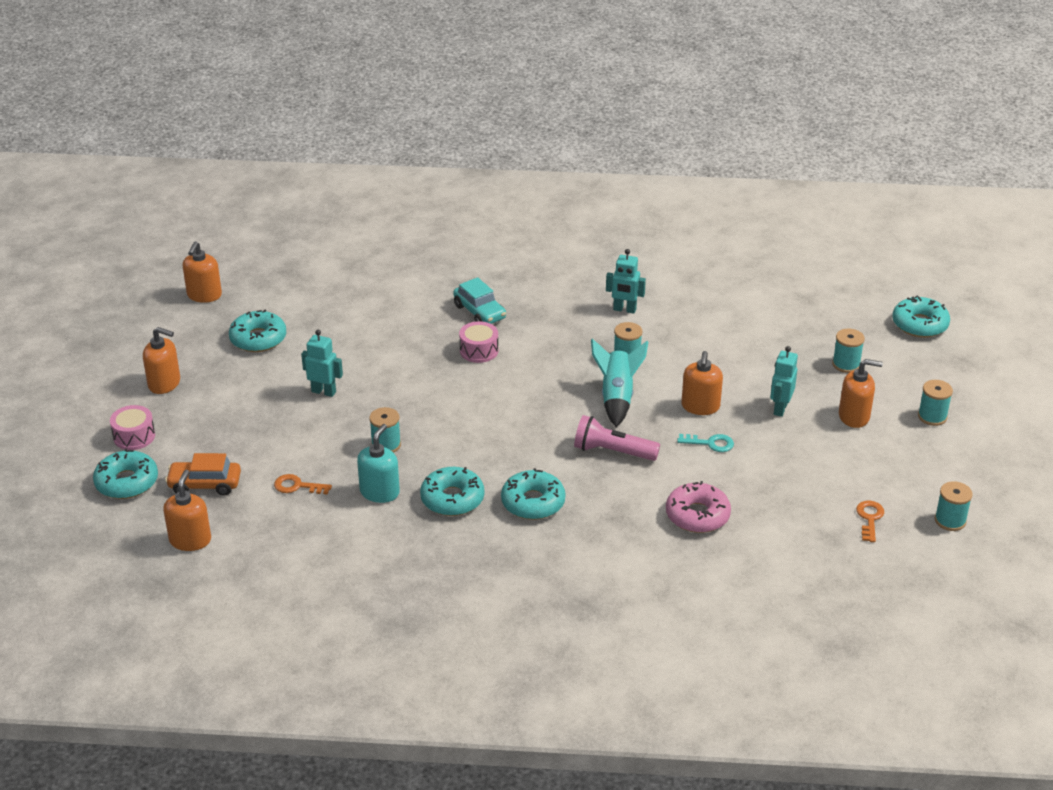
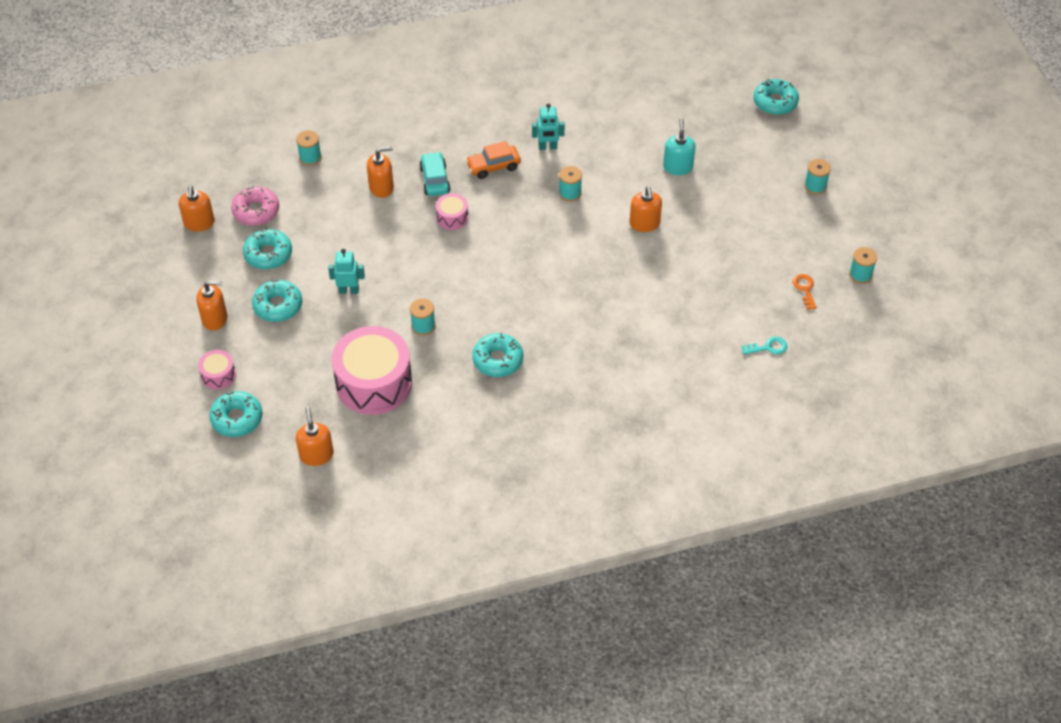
camera: 20 degrees left, 15 degrees up
orange car [165,453,241,496] -> orange car moved to [466,141,521,179]
orange key [274,474,332,495] -> pink drum [332,326,412,415]
turquoise soap dispenser [357,424,400,503] -> turquoise soap dispenser moved to [663,119,696,175]
turquoise car [453,277,506,324] -> turquoise car turned 135 degrees counterclockwise [419,152,451,196]
turquoise donut [501,468,566,520] -> turquoise donut moved to [252,280,302,322]
pink flashlight [574,415,660,461] -> none
turquoise rocket [591,338,648,427] -> none
pink donut [666,481,731,533] -> pink donut moved to [231,186,279,226]
turquoise key [677,434,734,452] -> turquoise key moved to [742,337,787,355]
turquoise robot [770,346,798,417] -> none
turquoise spool [832,328,865,373] -> turquoise spool moved to [296,130,322,166]
orange soap dispenser [839,359,883,428] -> orange soap dispenser moved to [367,146,394,198]

